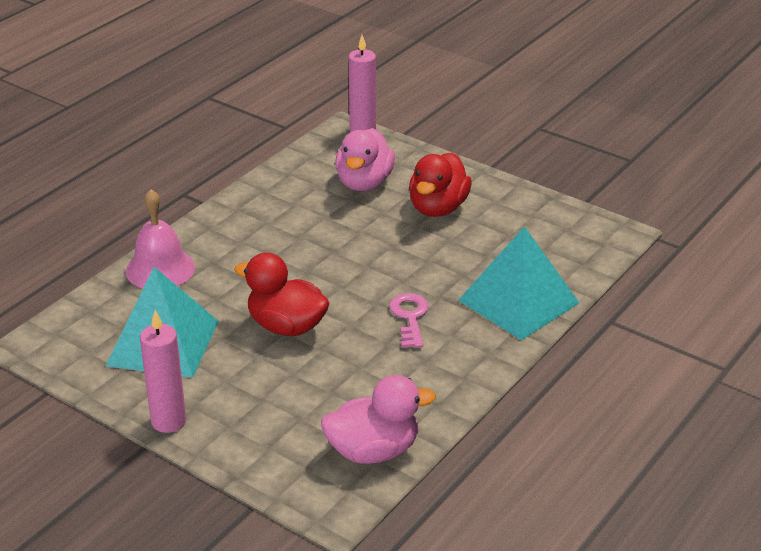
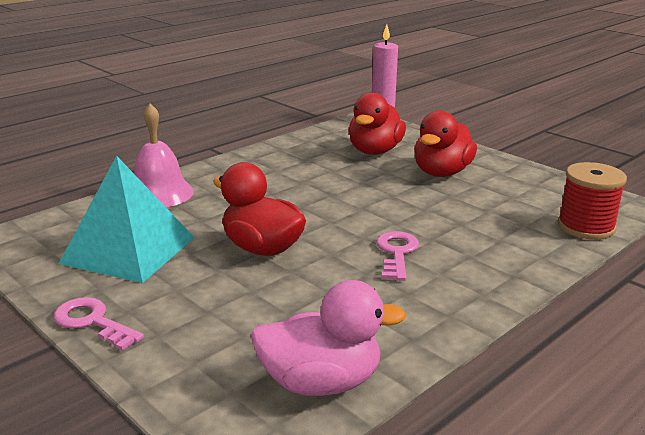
camera: 10 degrees right, 10 degrees down
pink candle [140,310,186,433] -> pink key [54,297,144,351]
pink duck [335,128,395,191] -> red duck [349,92,406,155]
turquoise pyramid [458,226,579,340] -> none
none -> red spool [558,162,627,240]

